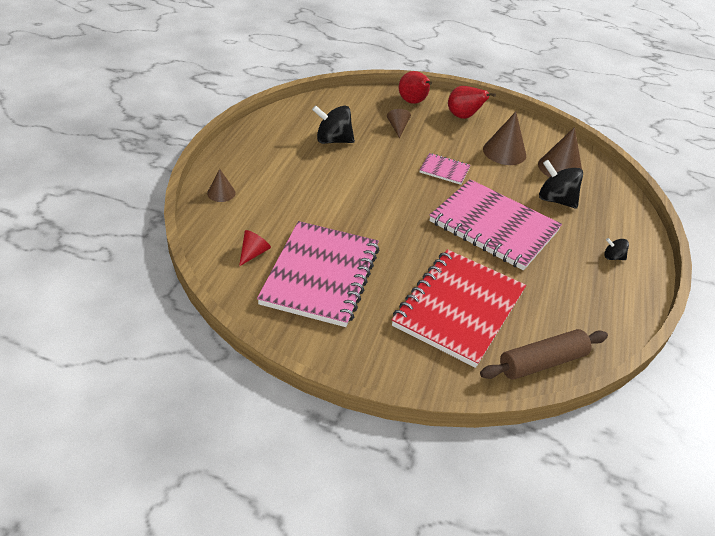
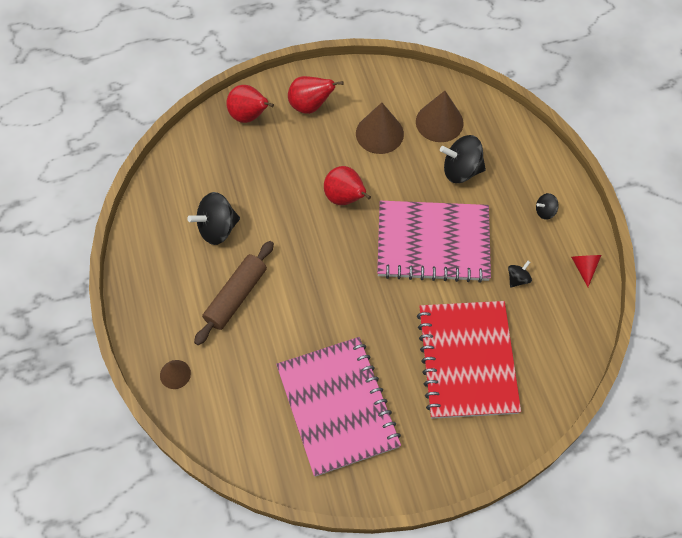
camera: 30 degrees left, 20 degrees up
red cone [239,230,271,266] -> red cone moved to [571,255,601,287]
brown cone [387,109,411,138] -> none
pink notebook [420,153,470,185] -> red pear [324,166,371,205]
brown rolling pin [480,329,608,380] -> brown rolling pin moved to [194,241,274,345]
none -> black spinning top [508,261,532,288]

